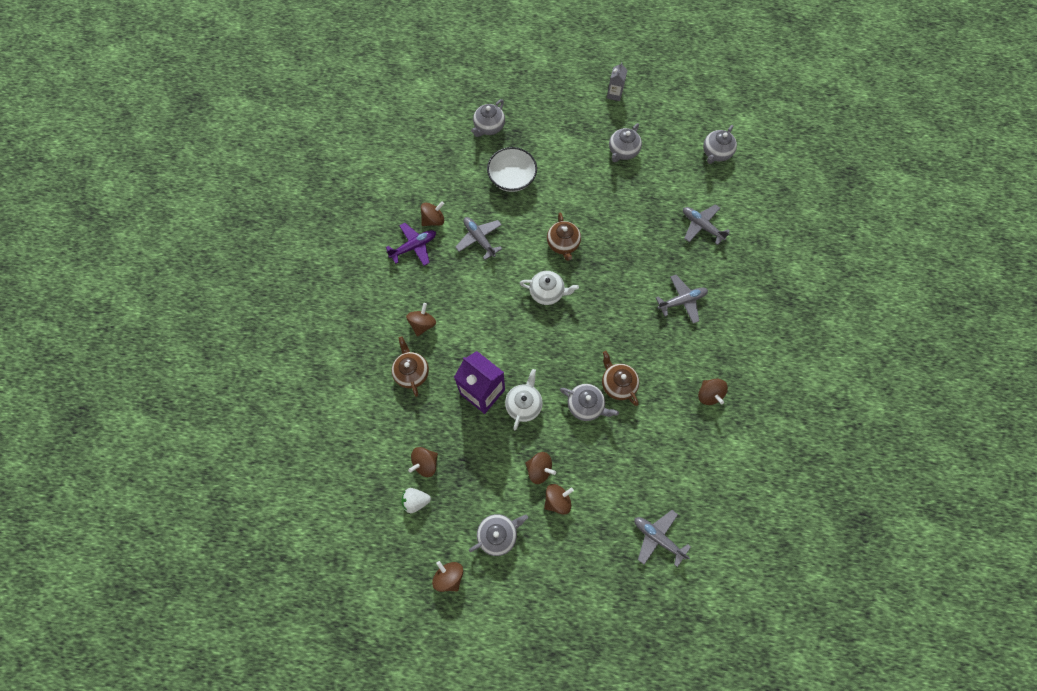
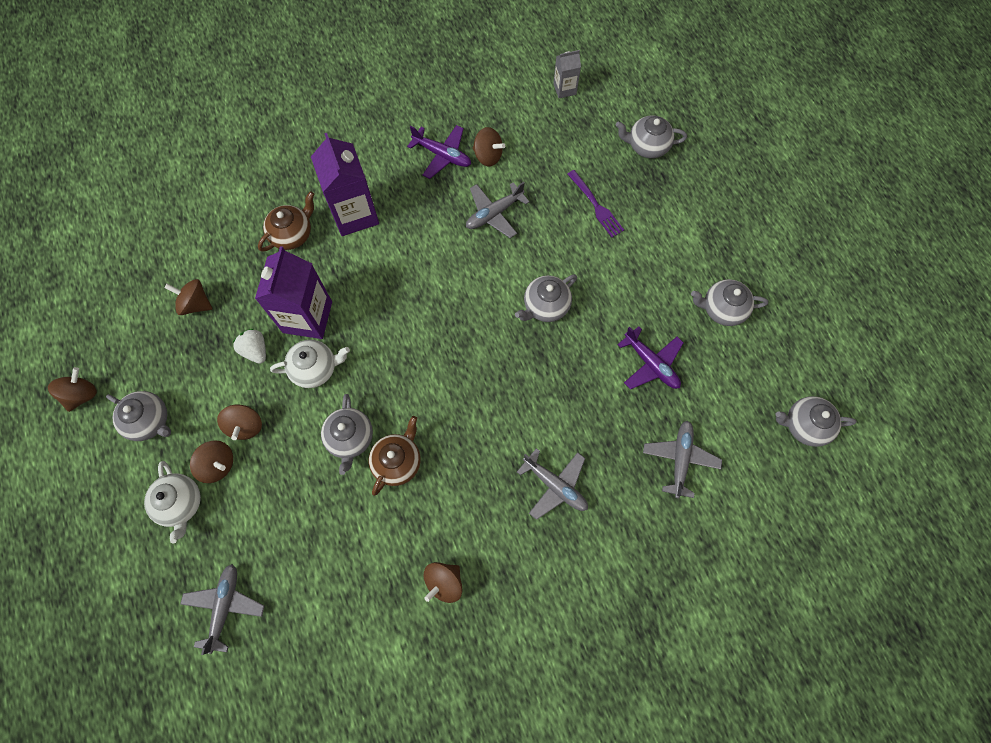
camera: 60 degrees right, 0 degrees up
white strawberry [401,488,431,513] -> white strawberry moved to [233,329,266,364]
brown spinning top [406,303,436,337] -> purple carton [311,133,379,236]
grey plane [455,217,502,260] -> grey plane turned 150 degrees counterclockwise [466,182,530,238]
white bowl [487,147,537,192] -> purple fork [567,170,624,237]
white teapot [520,271,579,305] -> white teapot moved to [144,461,201,543]
brown teapot [547,212,581,261] -> grey teapot [515,274,577,322]
grey carton [607,62,627,101] -> grey carton moved to [553,50,581,98]
none -> purple plane [617,326,684,390]

